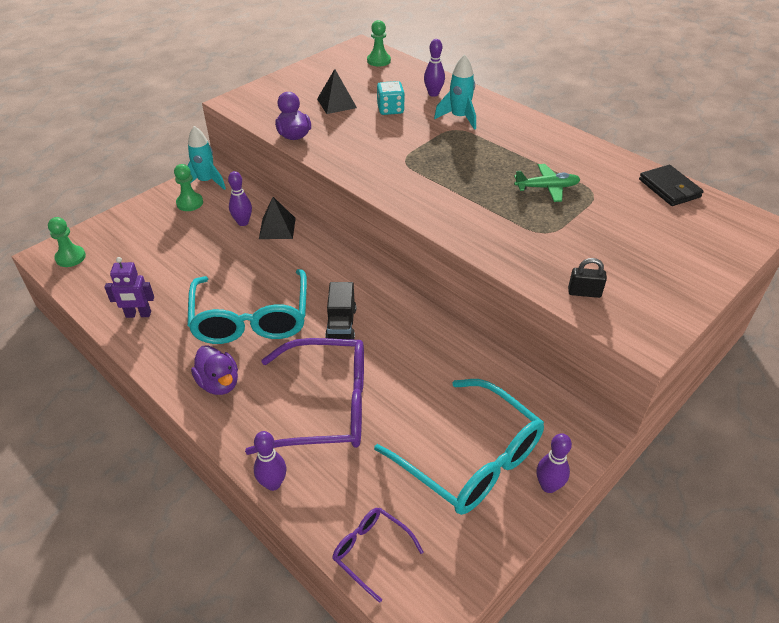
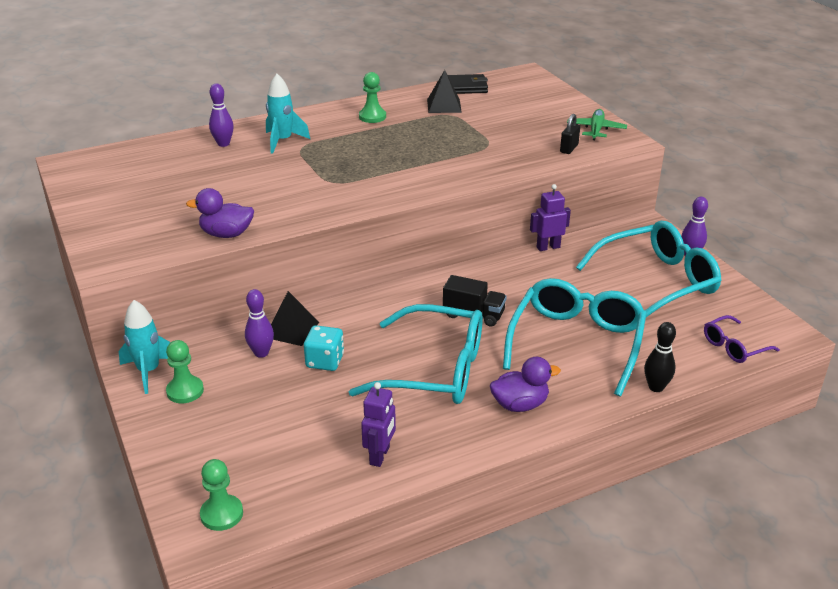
camera: 70 degrees left, 10 degrees down
purple glasses [245,338,364,455] -> turquoise glasses [503,278,647,396]
purple bowling pin [254,431,286,491] -> black bowling pin [644,322,676,392]
black pyramid [317,69,357,114] -> black pyramid moved to [427,70,462,113]
green pawn [367,20,391,67] -> green pawn moved to [359,72,386,123]
turquoise dice [377,81,405,115] -> turquoise dice moved to [304,325,344,371]
green plane [514,164,581,202] -> green plane moved to [567,109,627,140]
none -> purple robot [530,184,571,251]

